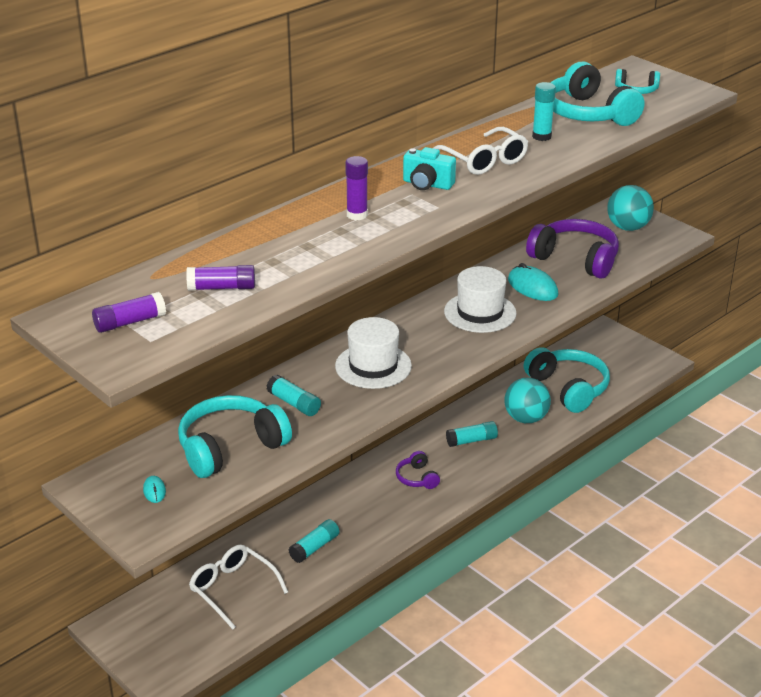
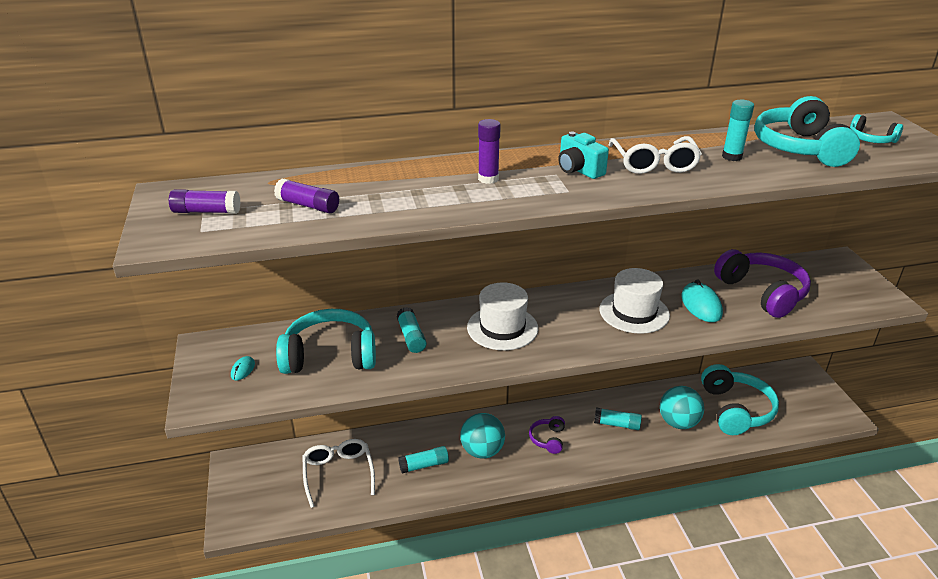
camera: 30 degrees right, 0 degrees up
turquoise ball [607,185,654,231] -> turquoise ball moved to [460,413,505,459]

